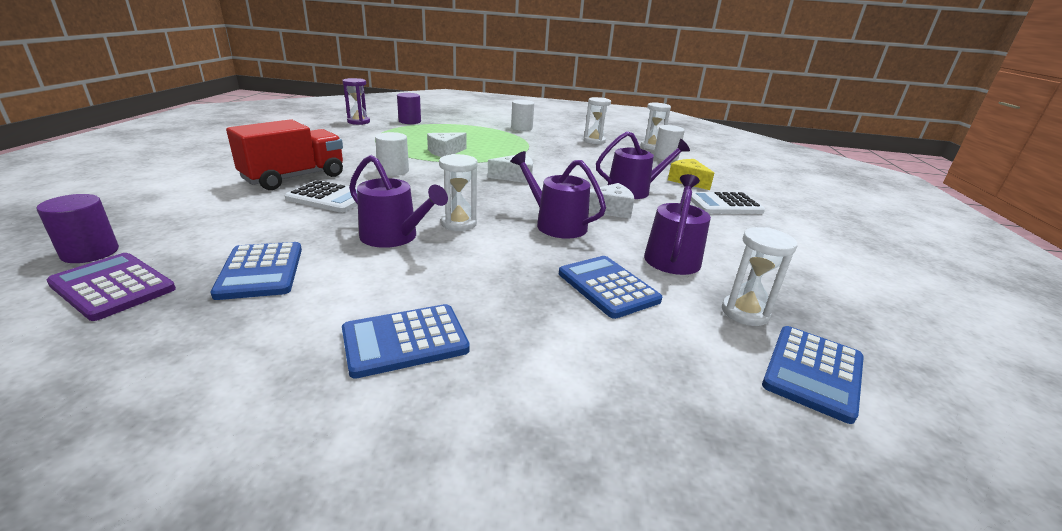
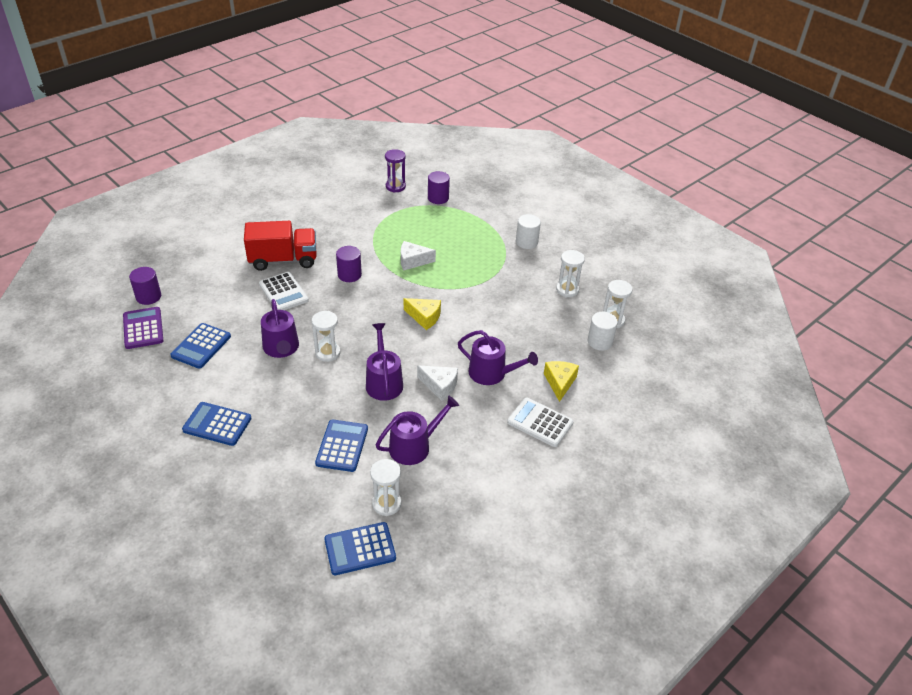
camera: 40 degrees right, 15 degrees up
white cylinder [375,132,409,176] -> purple cylinder [336,246,362,282]
white cheese [488,155,533,183] -> yellow cheese [404,298,441,330]

